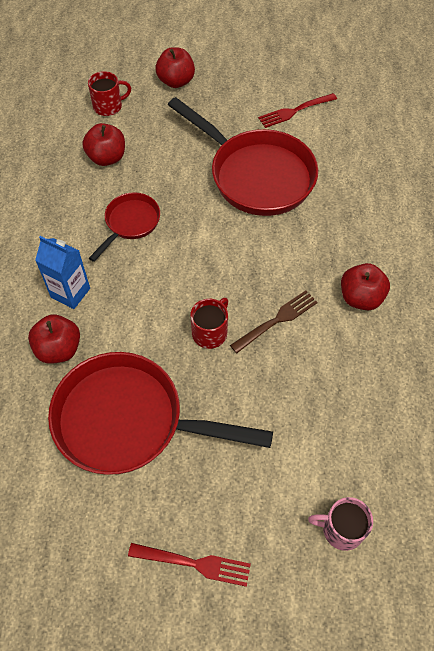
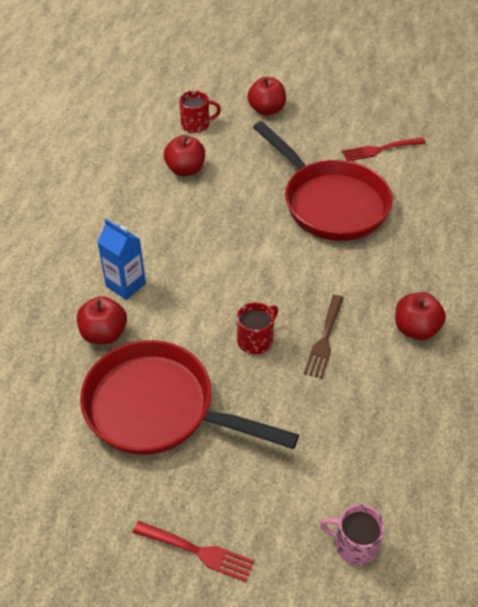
camera: 10 degrees right, 10 degrees down
red pan [89,192,160,262] -> none
brown fork [230,290,318,353] -> brown fork turned 135 degrees clockwise [304,295,343,379]

